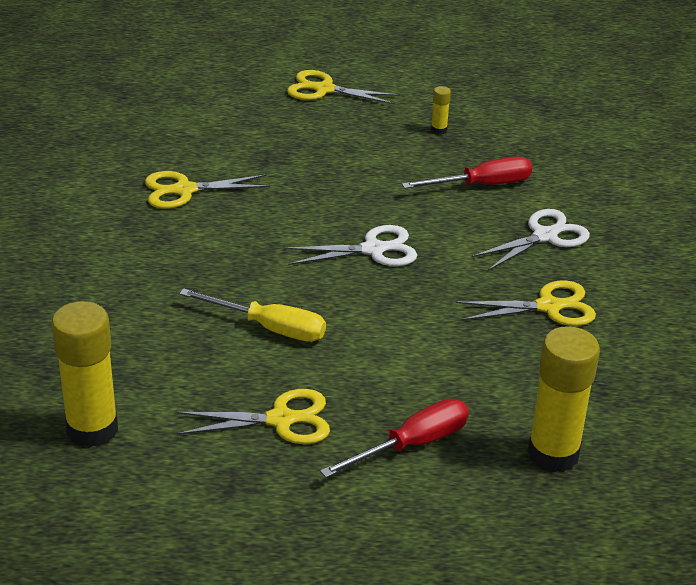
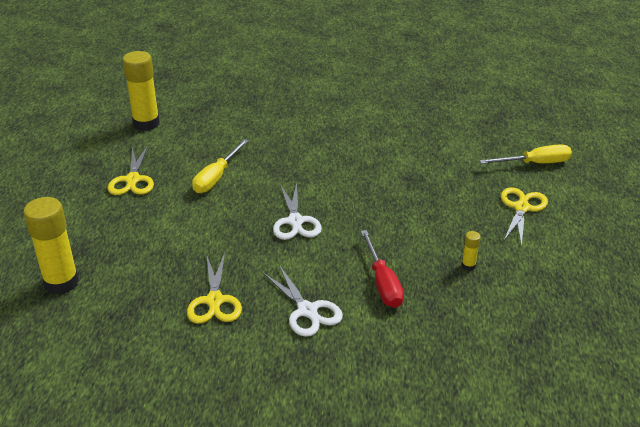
camera: 95 degrees right, 0 degrees up
yellow scissors [145,171,270,209] -> none
red screwdriver [320,399,469,478] -> none
none -> yellow screwdriver [480,144,572,164]

